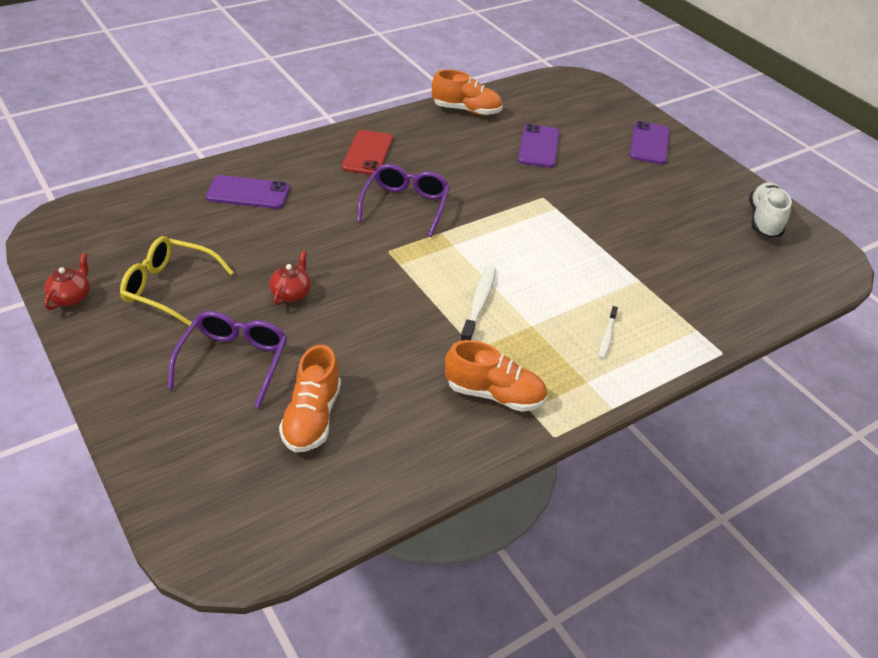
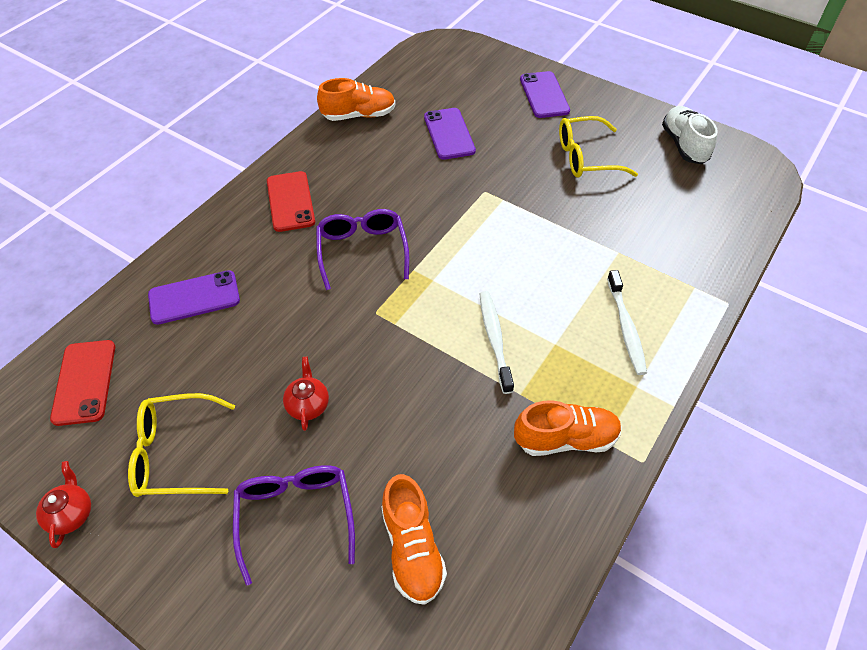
camera: 20 degrees left, 10 degrees up
white toothbrush [599,306,618,359] -> white toothbrush [607,270,647,375], size x1.68
none -> red phone [50,340,115,426]
none -> yellow glasses [559,116,638,177]

